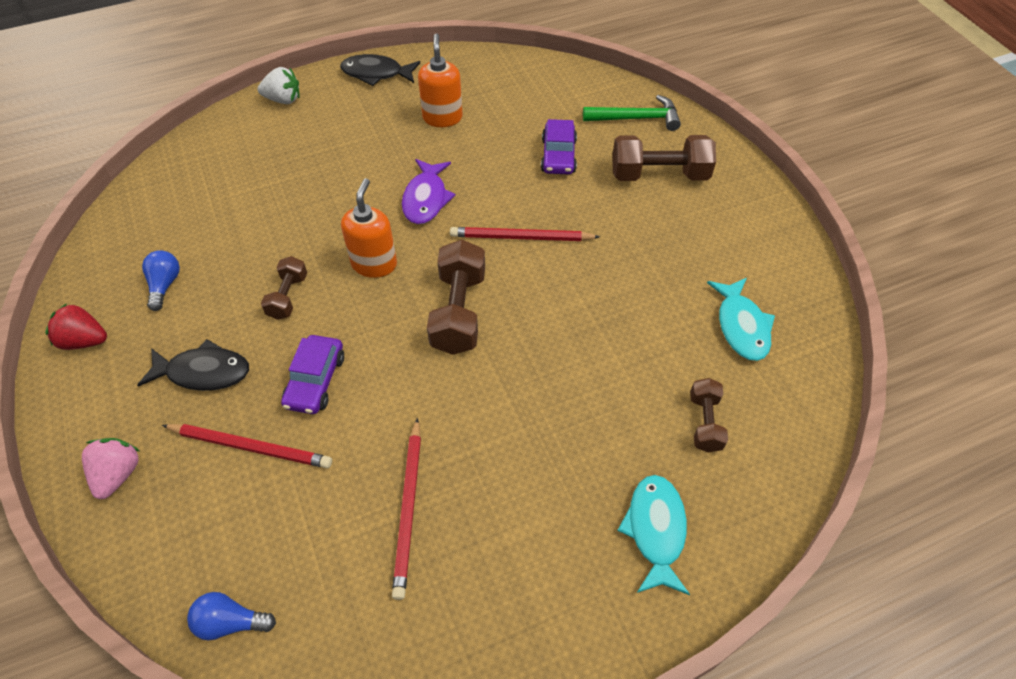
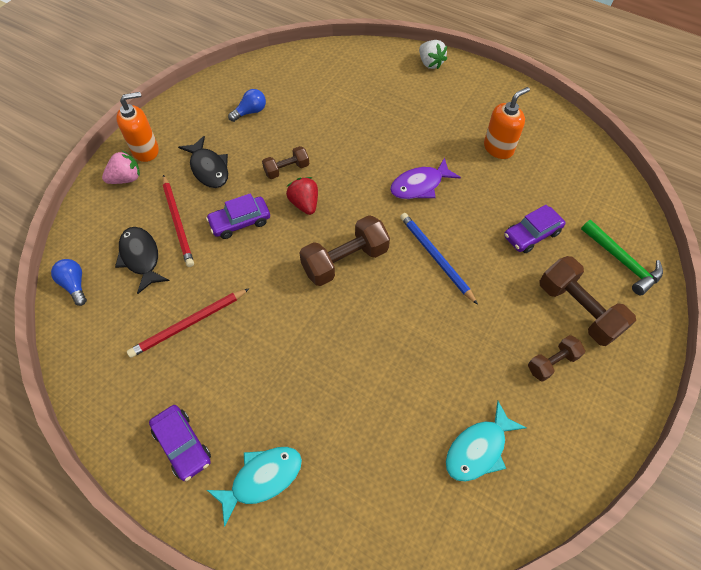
camera: 55 degrees right, 5 degrees up
red strawberry [45,303,107,350] -> red strawberry moved to [286,177,318,215]
black fish [340,54,420,86] -> black fish moved to [115,227,170,294]
orange soap dispenser [341,178,397,278] -> orange soap dispenser moved to [116,92,159,162]
red pencil [450,227,600,241] -> blue pencil [400,213,478,305]
brown dumbbell [690,378,728,453] -> brown dumbbell moved to [528,335,585,381]
none -> purple car [149,405,211,481]

